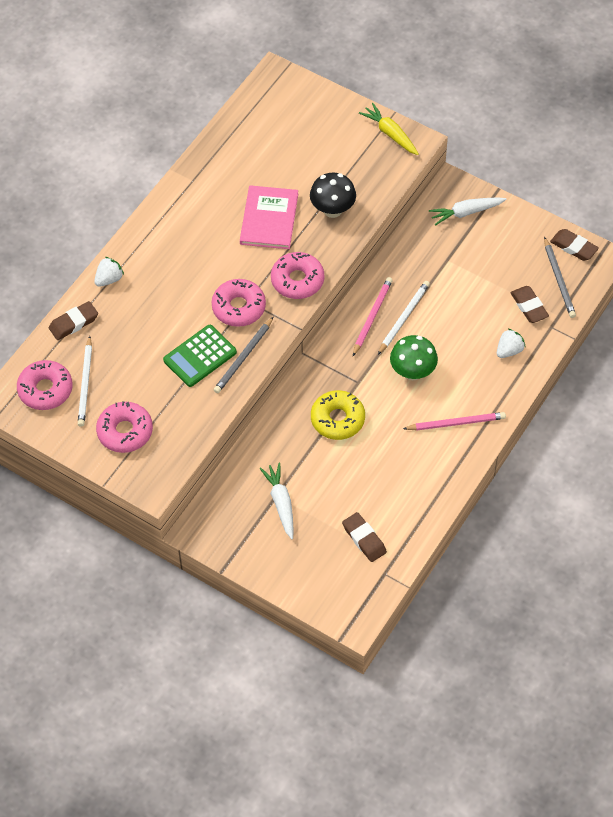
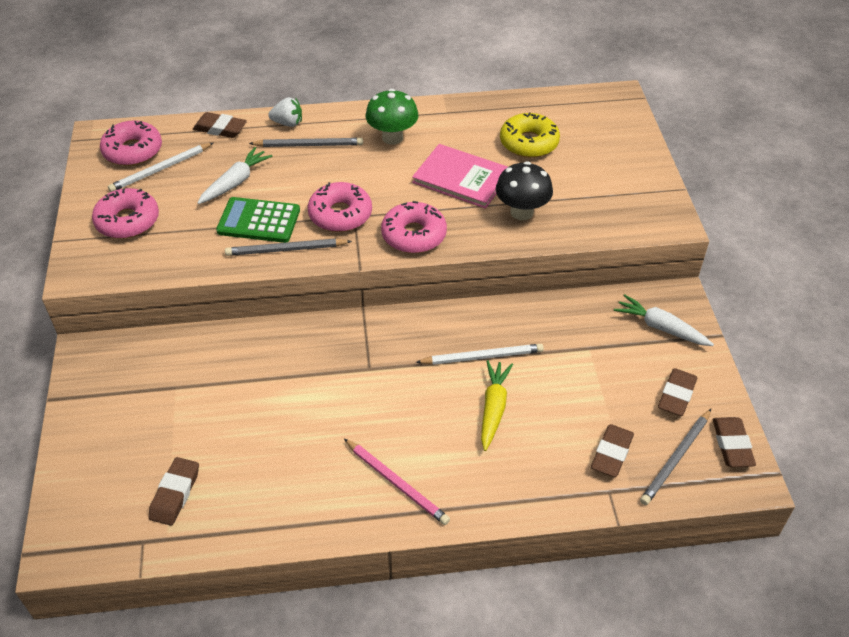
camera: 50 degrees right, 10 degrees down
pink book [240,185,298,249] -> pink book turned 60 degrees clockwise [412,144,508,209]
white carrot [259,463,294,539] -> white carrot moved to [197,147,272,204]
yellow donut [311,390,365,440] -> yellow donut moved to [500,112,560,158]
pink pencil [353,277,393,356] -> none
yellow carrot [359,103,419,155] -> yellow carrot moved to [481,360,513,451]
green mushroom [390,335,438,380] -> green mushroom moved to [366,89,418,145]
white strawberry [497,329,525,358] -> none
none -> grey pencil [249,138,363,147]
none -> brown eraser [658,368,697,416]

